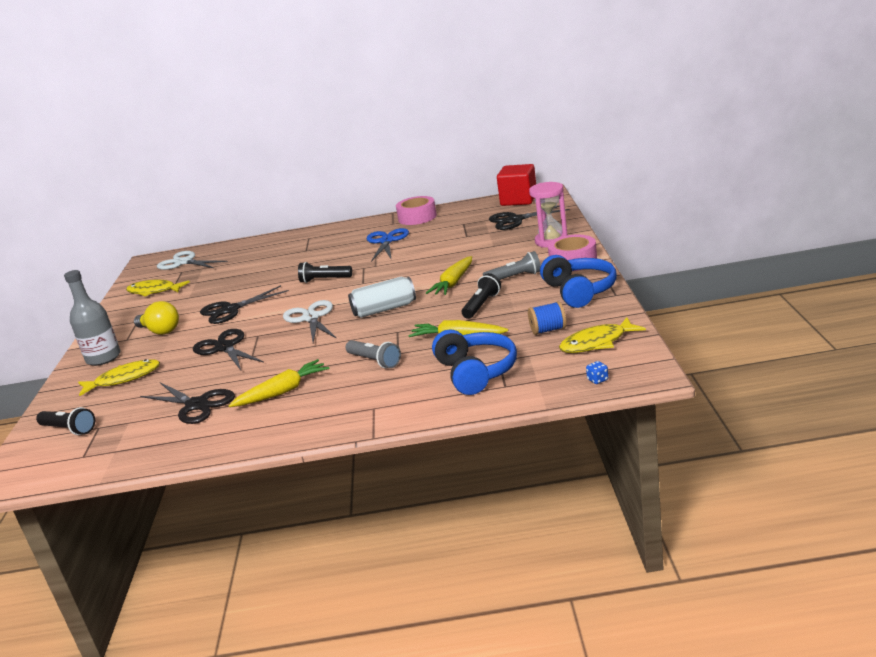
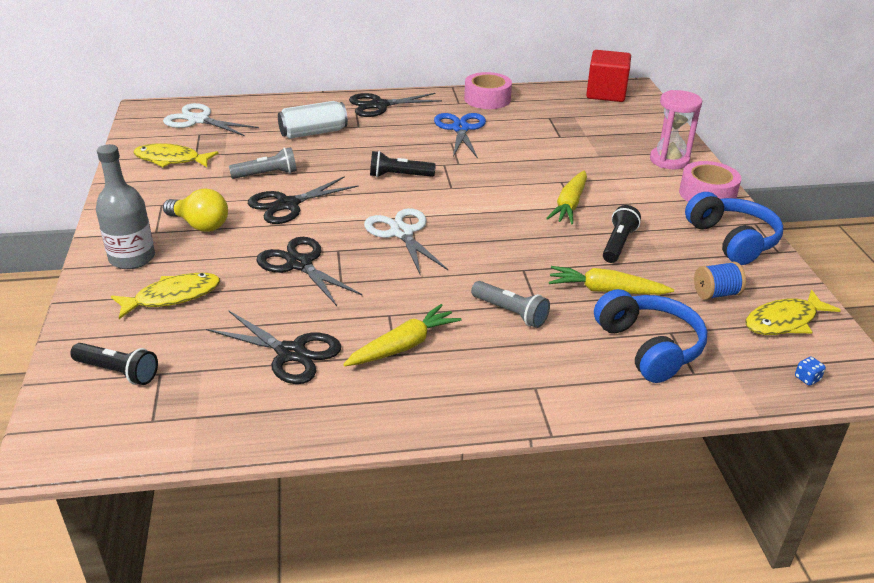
camera: 10 degrees left, 10 degrees up
white can [348,277,416,318] -> white can moved to [278,101,348,139]
grey flashlight [483,251,541,280] -> grey flashlight moved to [229,147,297,179]
black scissors [489,205,570,230] -> black scissors moved to [349,93,442,117]

